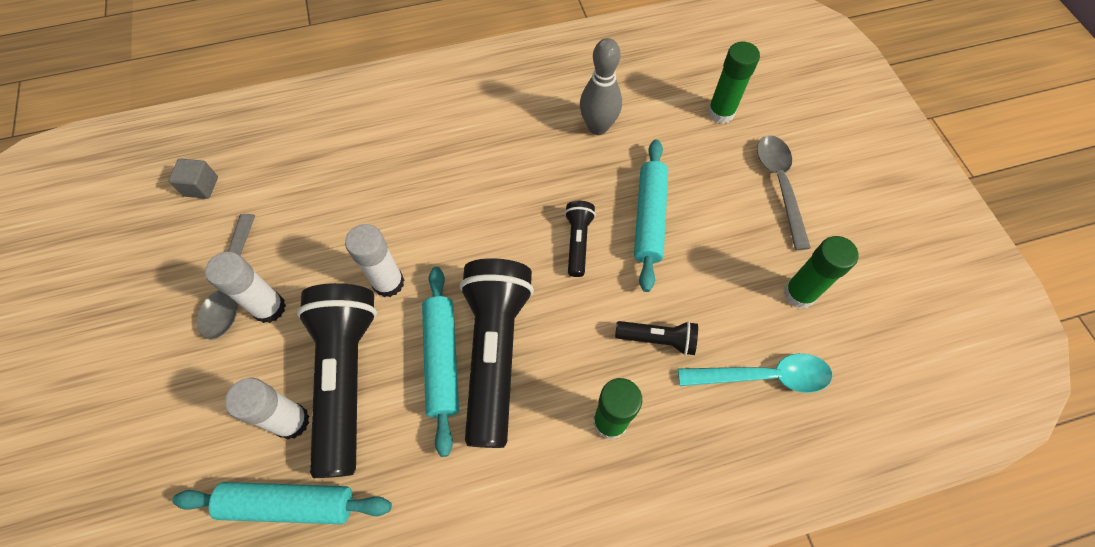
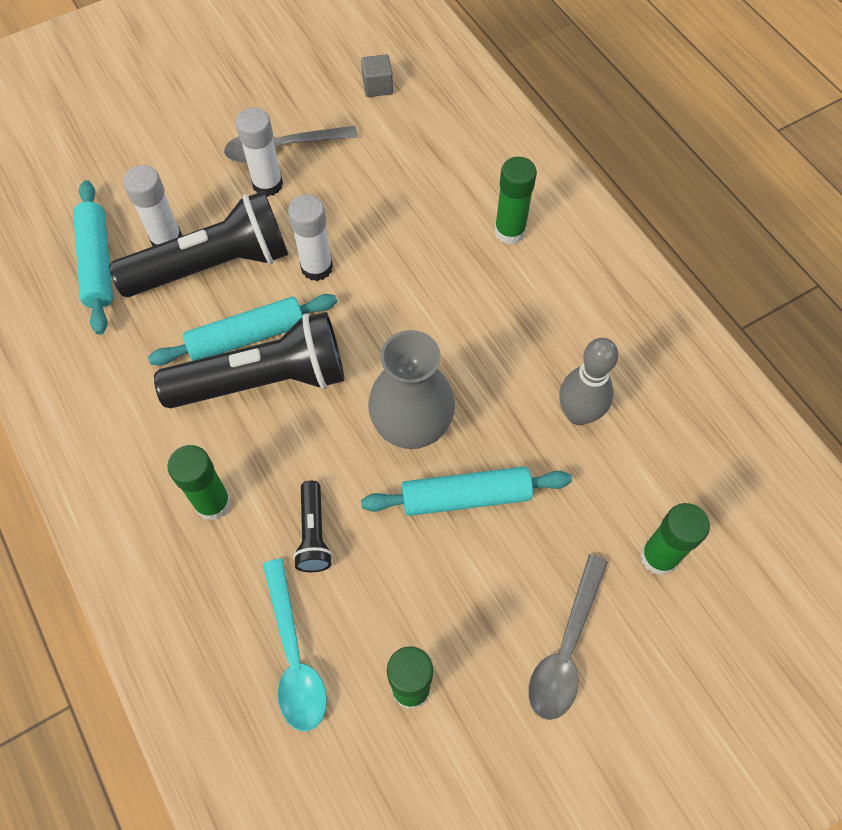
camera: 75 degrees right, 0 degrees up
black flashlight [564,201,596,277] -> grey vase [368,330,455,449]
grey spoon [757,135,811,250] -> grey spoon turned 135 degrees clockwise [528,554,608,720]
none -> green glue stick [494,157,537,244]

